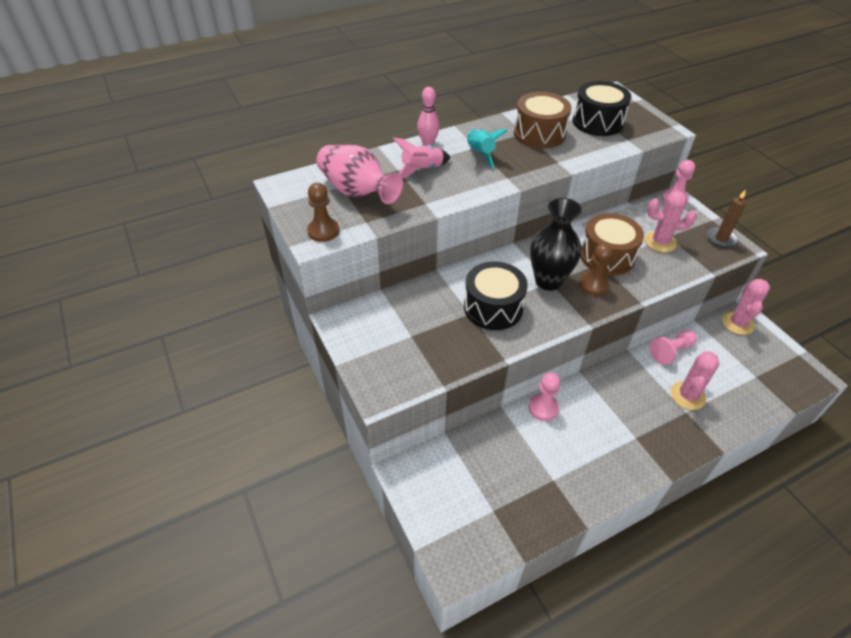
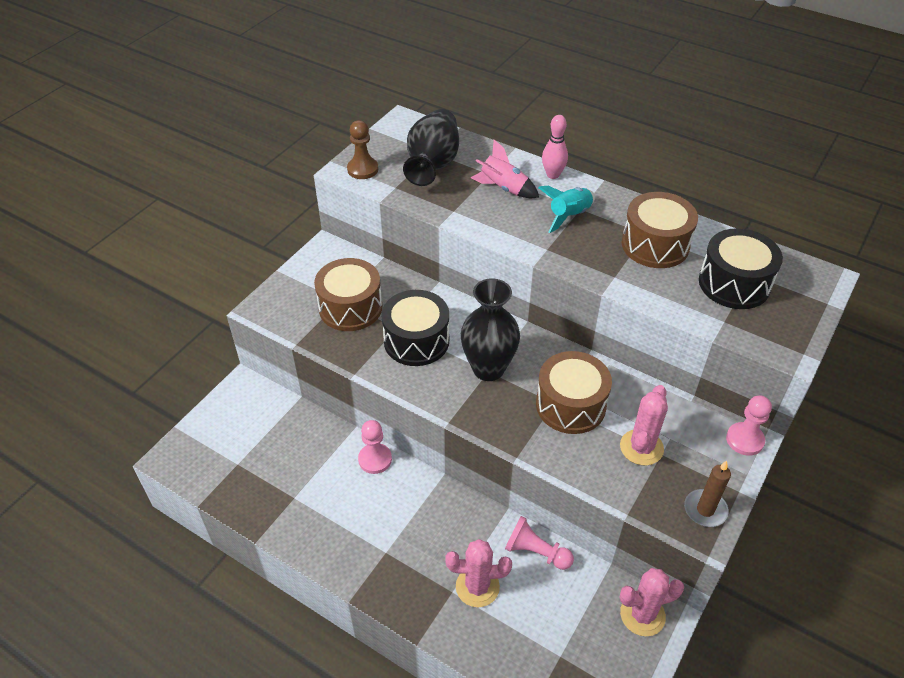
camera: 60 degrees right, 0 degrees up
pink vase [317,145,403,204] -> black vase [403,109,459,186]
brown pawn [579,244,613,296] -> none
pink cactus [644,191,697,252] -> pink cactus turned 45 degrees clockwise [620,385,668,465]
none -> brown drum [314,258,382,331]

